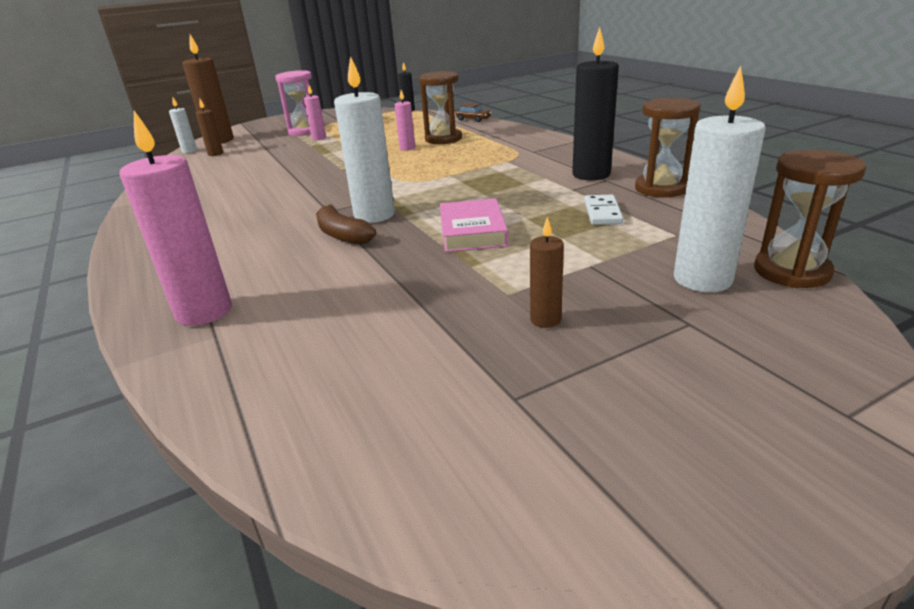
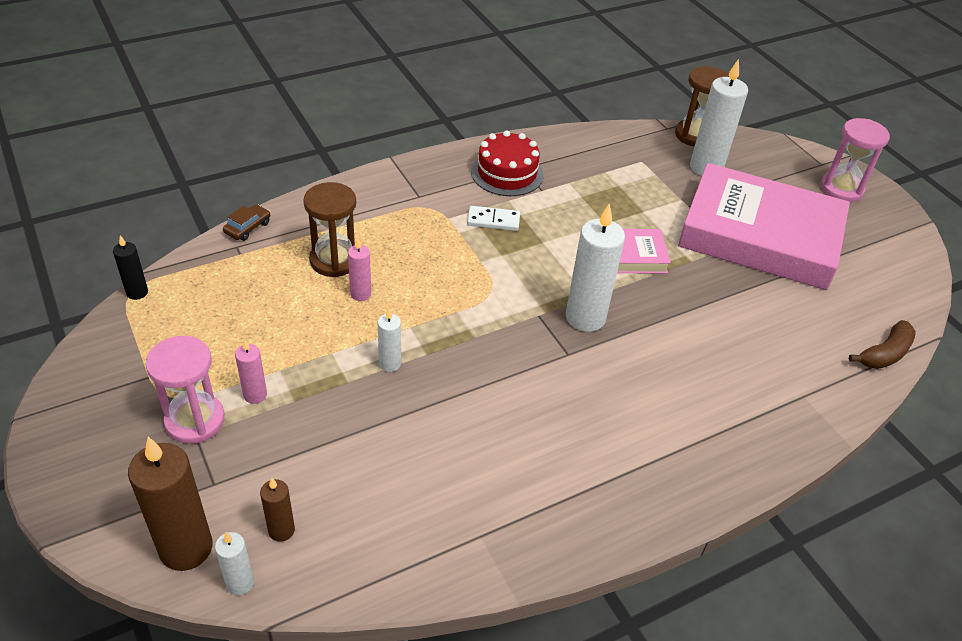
camera: 95 degrees left, 15 degrees up
pink candle [119,111,232,326] -> none
brown banana [316,204,376,245] -> brown banana moved to [849,320,916,369]
brown candle [530,217,564,328] -> pink book [678,163,850,290]
black candle [572,27,619,180] -> red cake [471,130,544,196]
white domino [584,195,623,225] -> white domino moved to [467,206,520,231]
brown hourglass [635,98,701,197] -> none
none -> white candle [378,309,401,372]
none -> pink hourglass [820,118,890,202]

